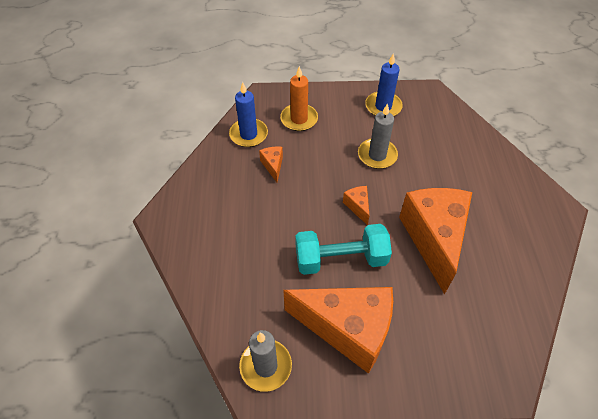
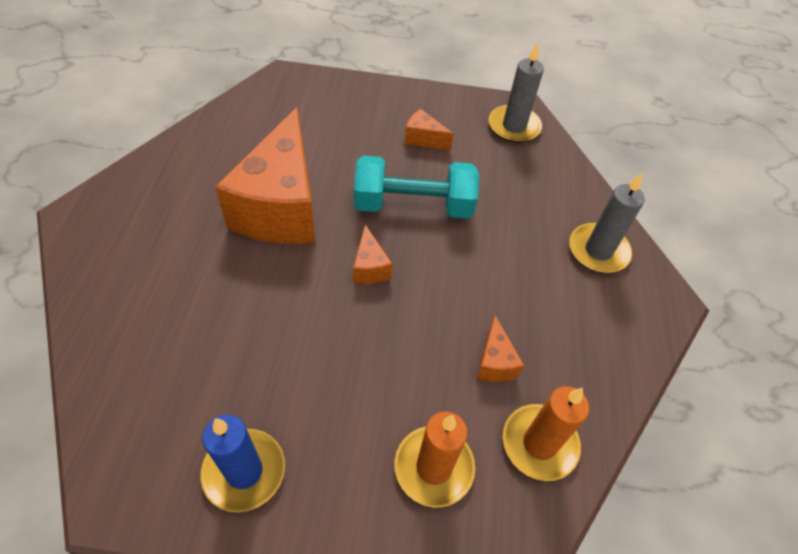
camera: 175 degrees left, 0 degrees up
blue candle [229,82,268,147] -> orange candle [503,386,589,481]
orange cheese [283,287,393,374] -> orange cheese [405,109,453,150], size x0.41
grey candle [358,104,398,169] -> grey candle moved to [569,173,645,273]

